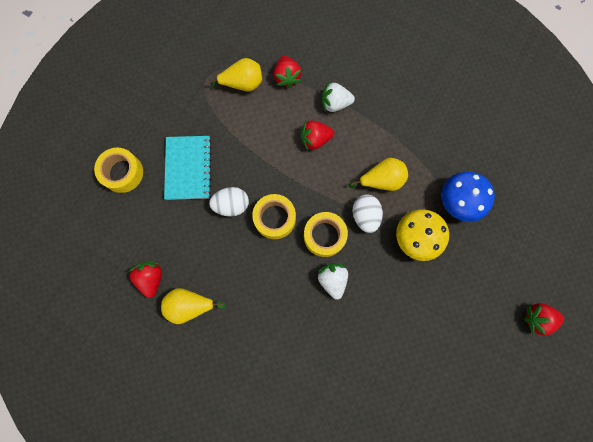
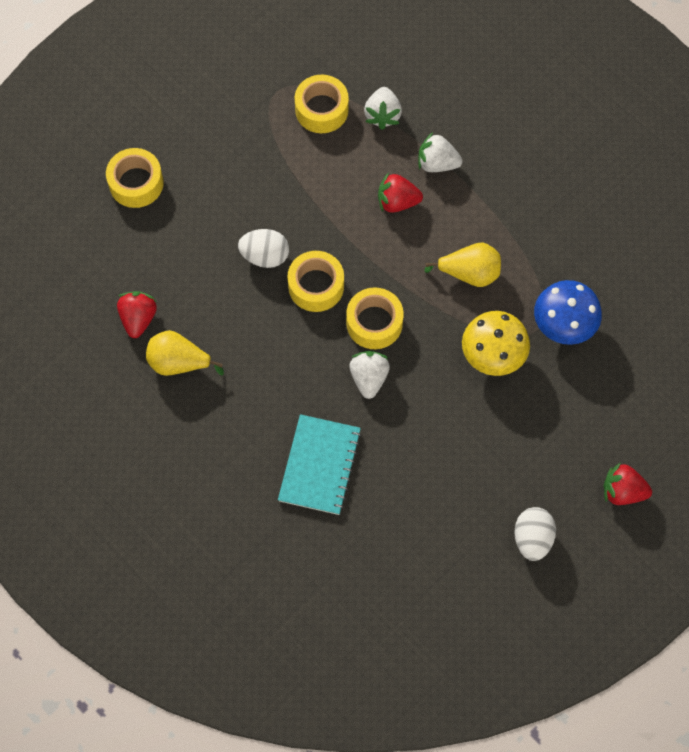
camera: 15 degrees right, 10 degrees down
turquoise notebook [164,136,212,200] -> turquoise notebook moved to [278,414,361,515]
yellow pear [209,58,262,92] -> yellow tape [295,75,349,133]
red strawberry [274,56,301,88] -> white strawberry [364,87,402,130]
white egg [352,194,383,233] -> white egg moved to [514,507,556,561]

